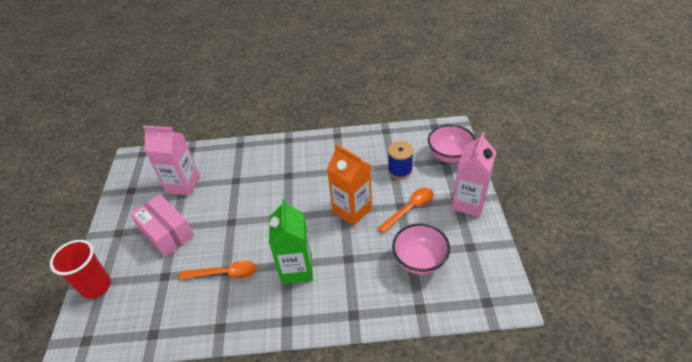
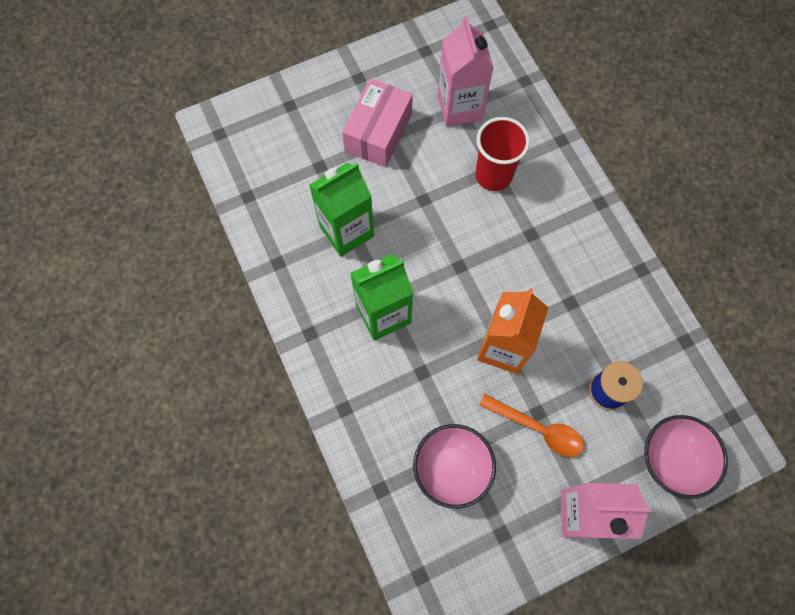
camera: 65 degrees right, 25 degrees up
red cup [50,240,111,299] -> red cup moved to [475,117,530,191]
orange spoon [179,260,256,279] -> green carton [309,163,374,257]

